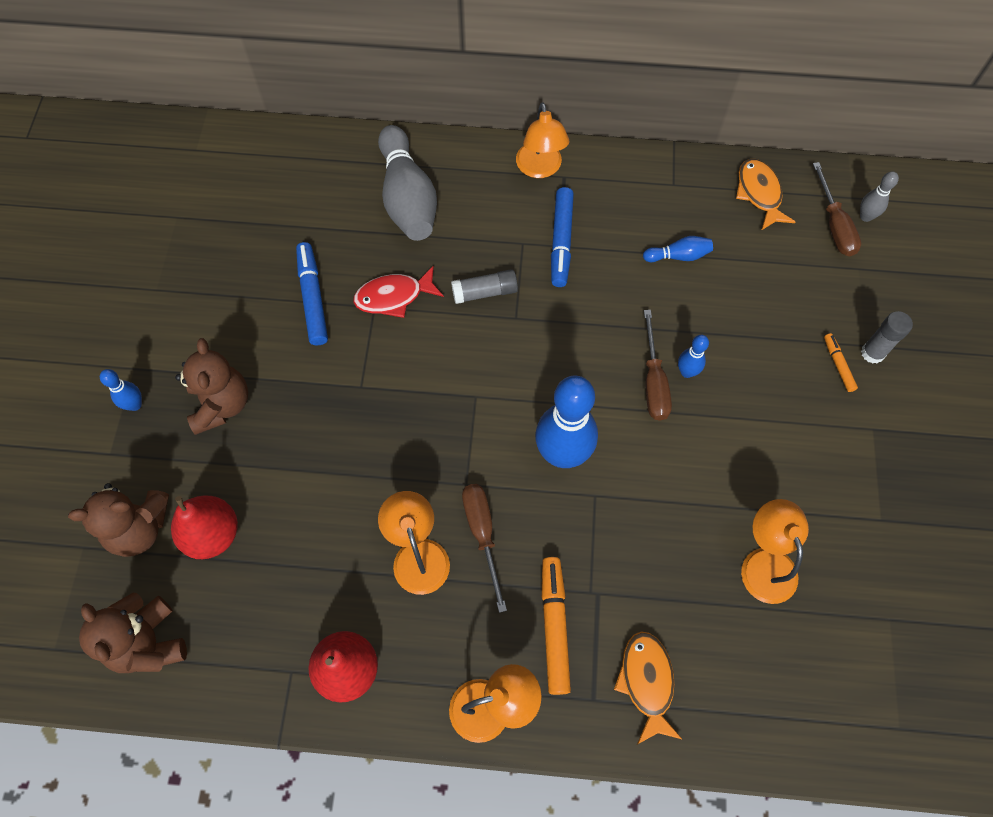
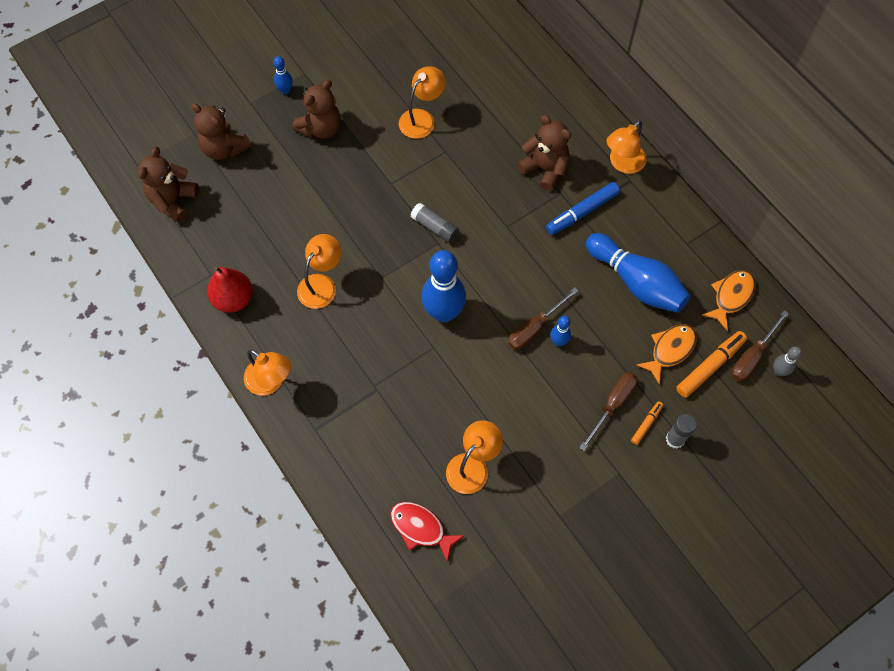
camera: 50 degrees right, 0 degrees up
red pear [171,495,238,559] -> none
blue marker [296,242,328,345] -> orange lamp [399,66,445,139]
red fish [353,265,444,318] -> red fish moved to [390,502,465,563]
grey bowling pin [378,125,437,241] -> none
grey glue stick [451,269,518,304] -> grey glue stick moved to [410,203,459,243]
brown screwdriver [462,484,507,613] -> brown screwdriver moved to [579,372,638,451]
orange marker [542,557,571,695] -> orange marker moved to [676,331,747,398]
orange fish [614,632,682,744] -> orange fish moved to [636,324,697,385]
blue bowling pin [643,236,713,262] -> blue bowling pin [586,233,690,313], size x2.17
none -> brown teddy bear [517,115,571,191]

